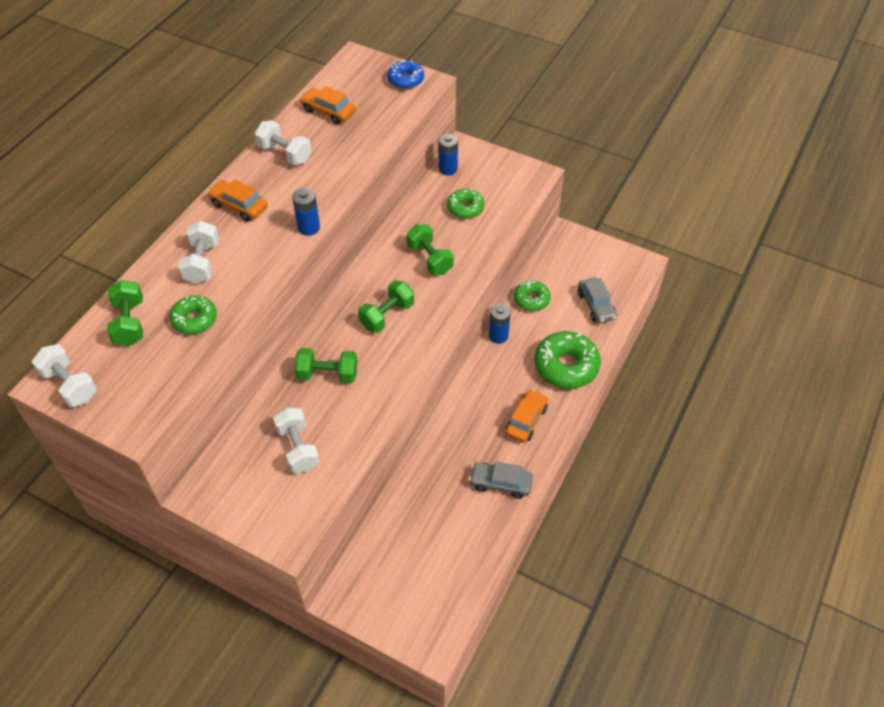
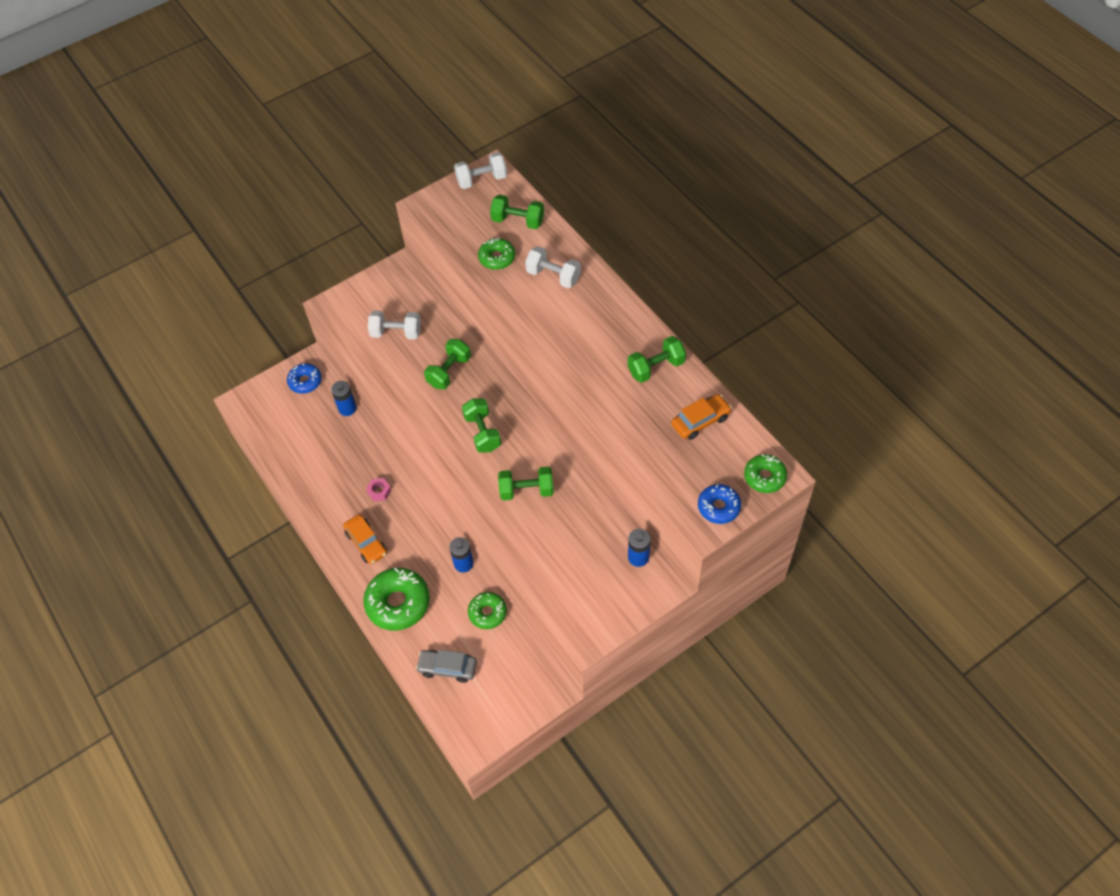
camera: 120 degrees right, 5 degrees up
orange car [207,180,268,222] -> none
white dumbbell [255,120,312,165] -> green dumbbell [628,336,686,383]
blue battery [292,188,320,236] -> blue battery moved to [331,381,357,416]
green donut [447,189,484,219] -> green donut moved to [744,454,787,493]
grey car [469,461,533,499] -> none
none -> blue donut [287,363,322,394]
none -> pink nut [366,478,391,501]

